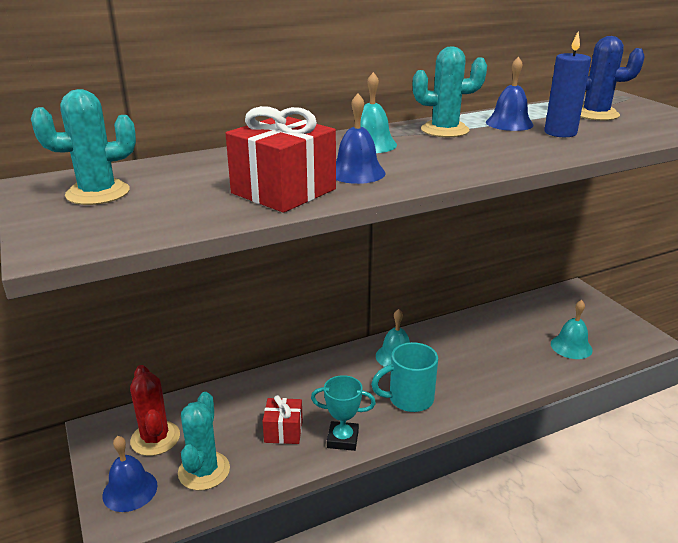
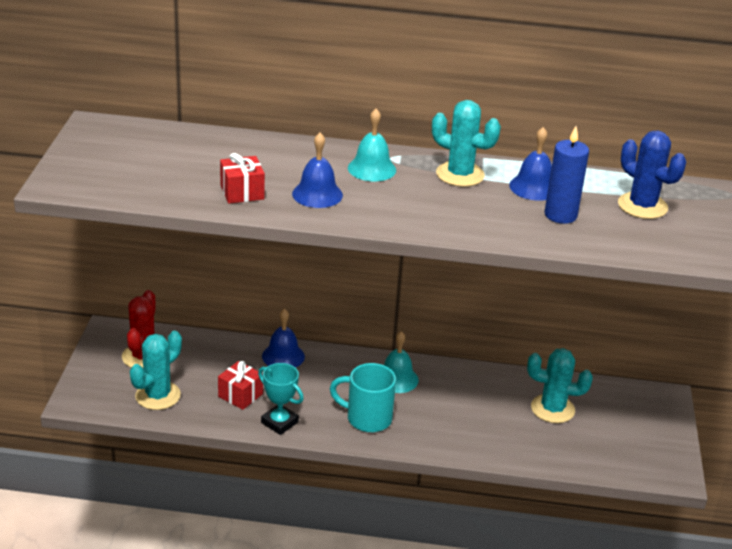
camera: 30 degrees right, 5 degrees up
turquoise cactus [31,89,136,205] -> turquoise cactus moved to [527,348,593,423]
blue bell [102,436,158,512] -> blue bell moved to [262,309,305,368]
red gift [226,106,336,213] -> red gift [220,153,265,204], size x0.58
turquoise bell [551,300,593,359] -> none

